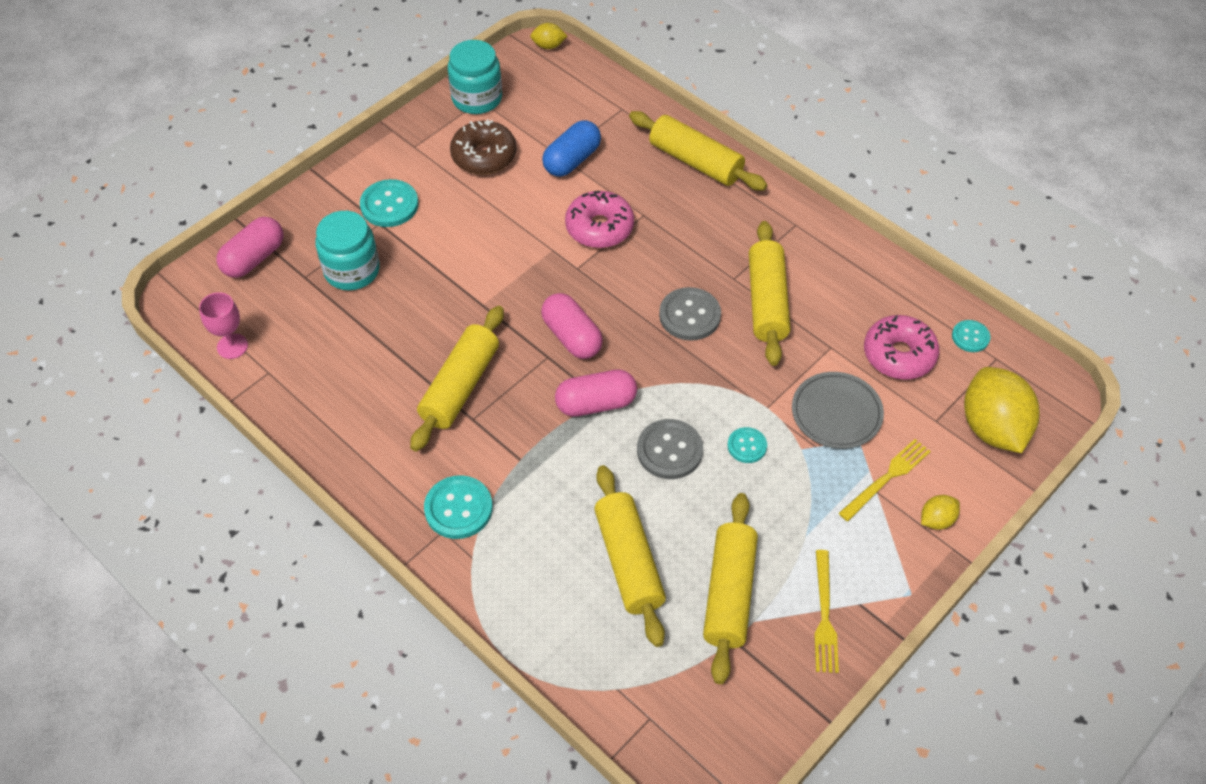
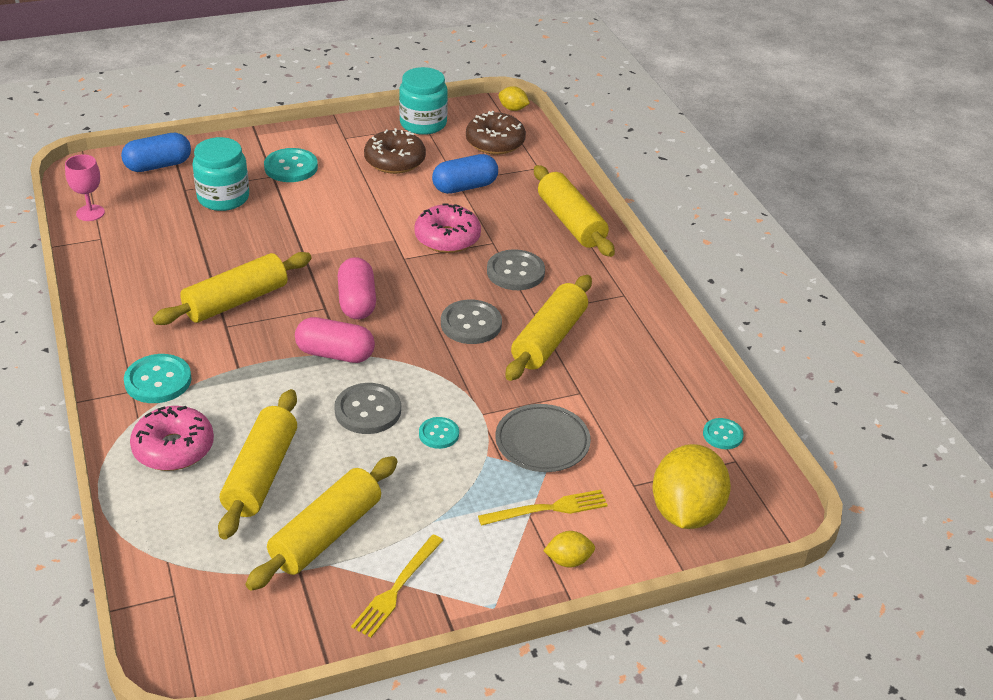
camera: 25 degrees right, 15 degrees down
pink capsule [216,217,284,278] -> blue capsule [121,133,191,172]
pink donut [864,315,939,380] -> pink donut moved to [130,406,214,471]
none -> brown donut [466,111,526,155]
none -> grey button [487,249,545,290]

